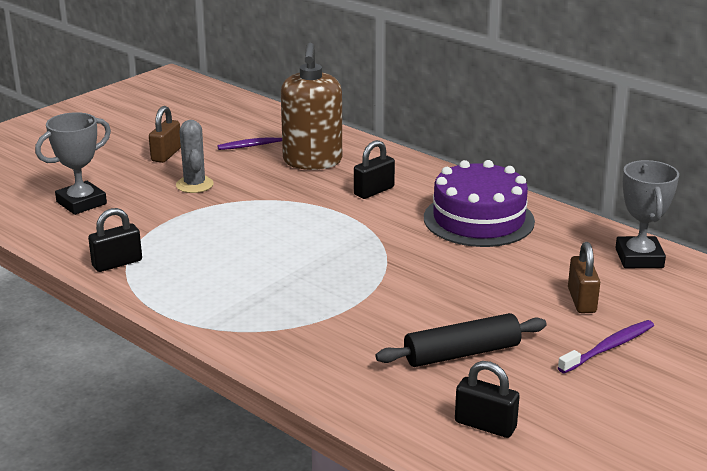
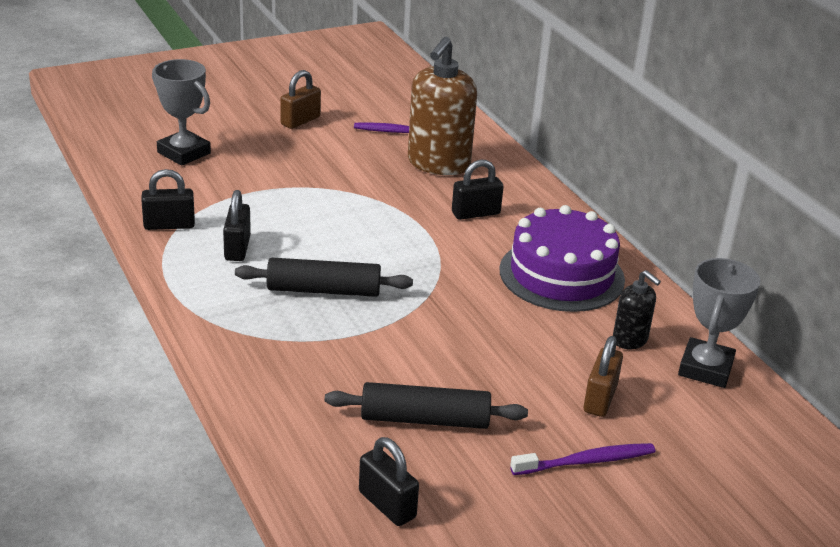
camera: 20 degrees right, 5 degrees up
grey trophy [35,112,111,215] -> grey trophy turned 60 degrees clockwise [152,59,211,166]
grey cactus [176,120,214,193] -> none
none -> black padlock [223,190,251,261]
none -> black rolling pin [235,258,413,297]
none -> black soap dispenser [613,270,661,349]

